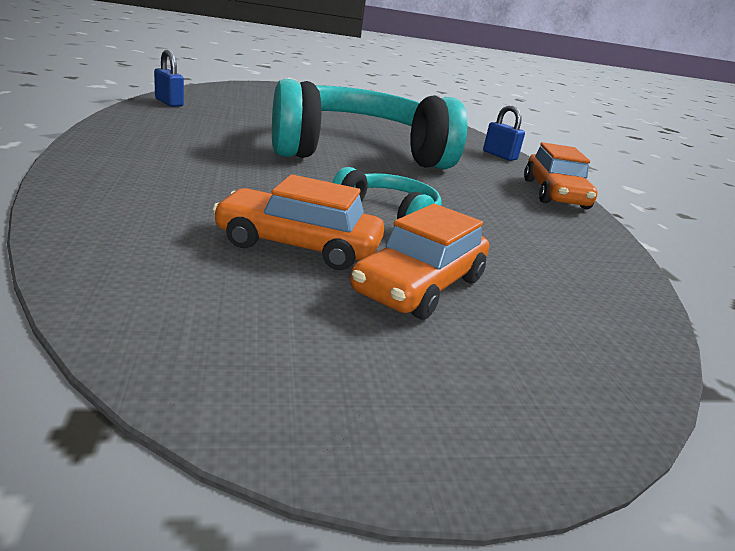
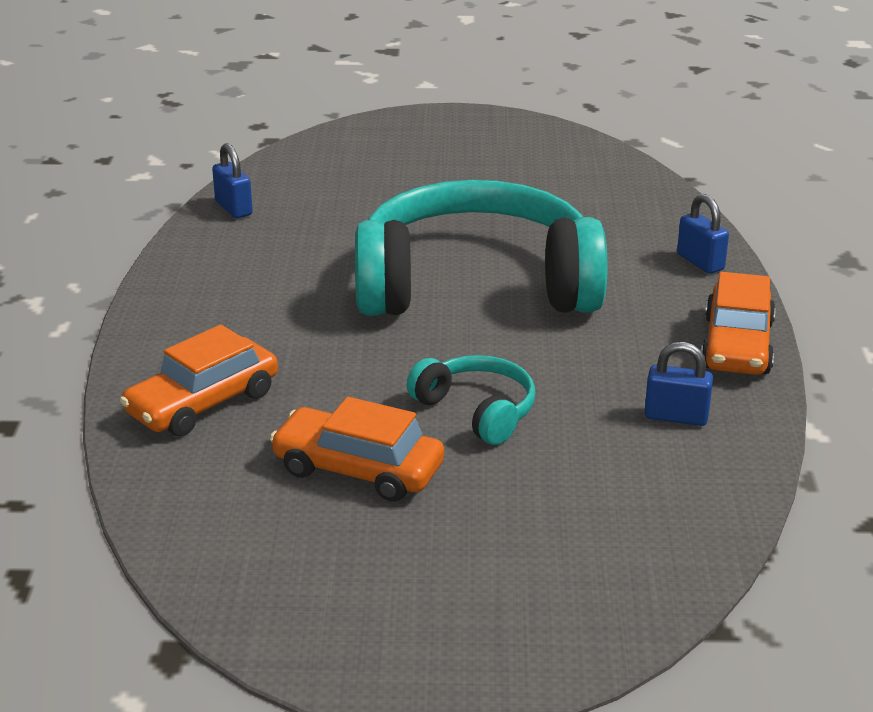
camera: 15 degrees right, 5 degrees up
orange car [350,204,489,320] -> orange car moved to [120,325,278,437]
none -> blue padlock [645,342,713,426]

